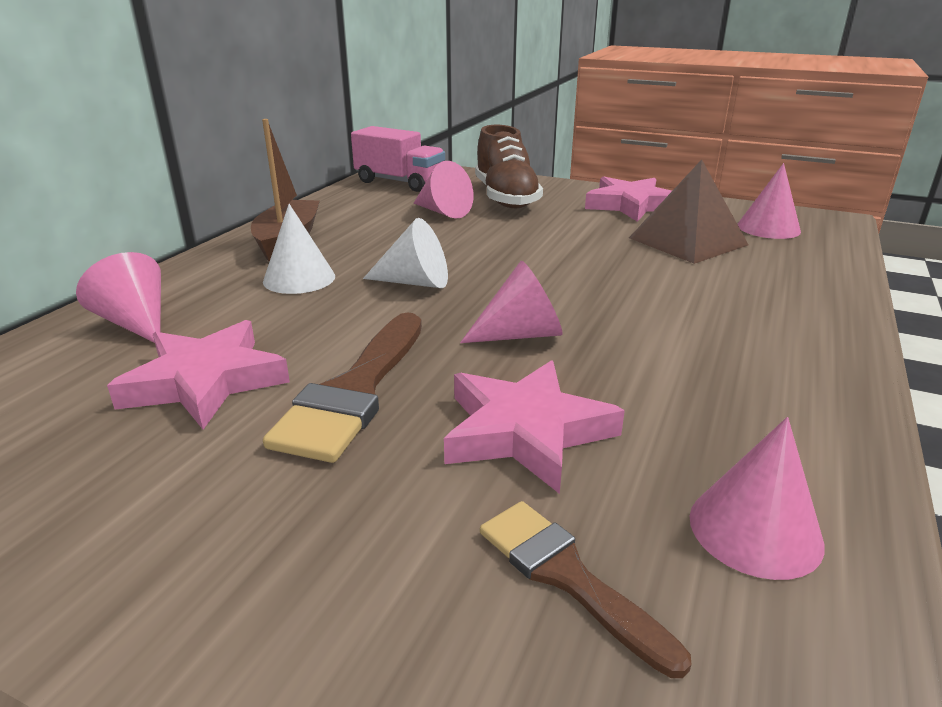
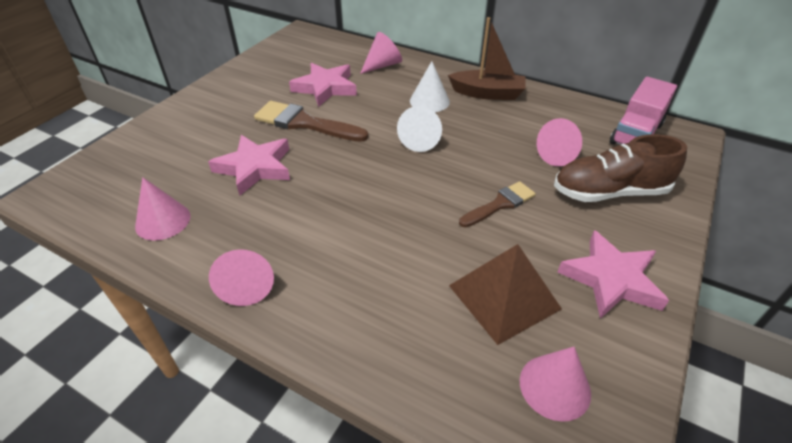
camera: 95 degrees right, 15 degrees up
pink cone [460,261,563,343] -> pink cone moved to [209,249,274,306]
brown brush [480,501,691,678] -> brown brush moved to [459,181,536,227]

